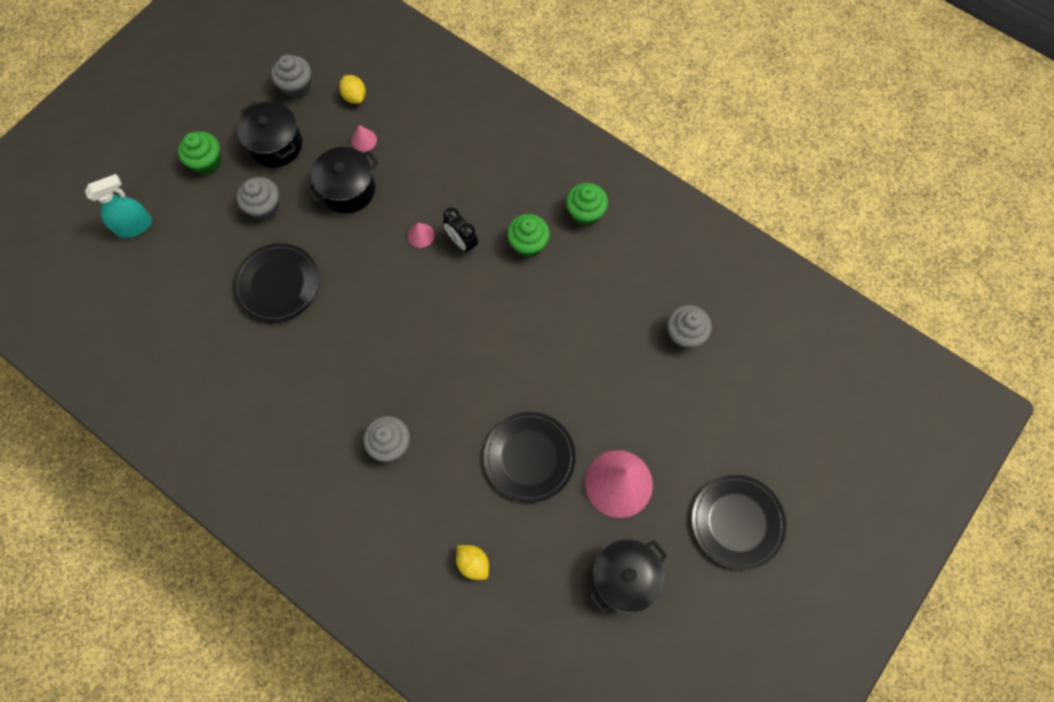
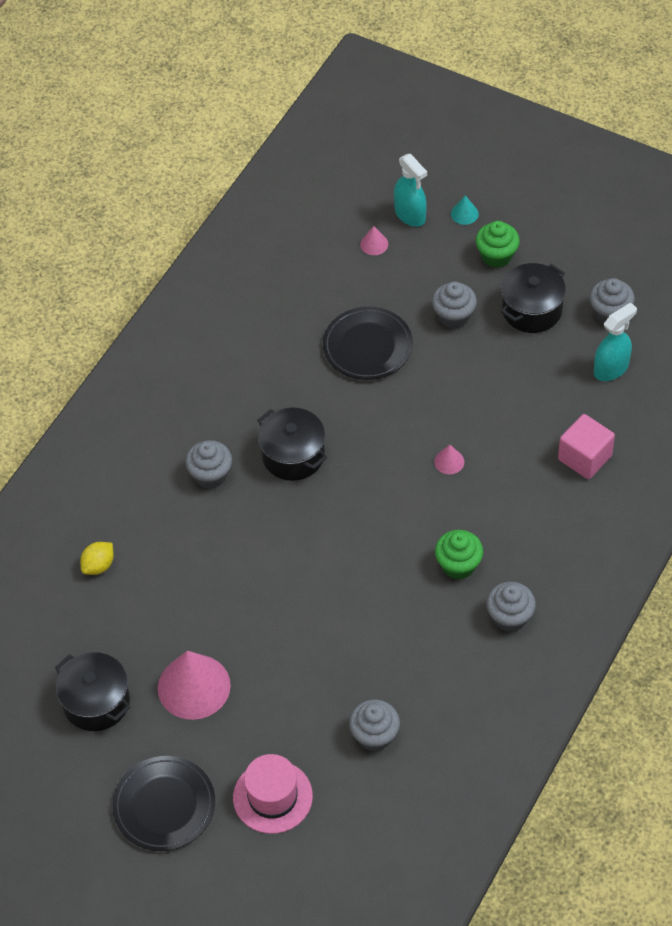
camera: 85 degrees right, 15 degrees down
black pot [306,147,378,213] -> black pot moved to [257,407,327,481]
yellow lemon [339,75,366,104] -> turquoise spray bottle [594,302,637,381]
pink cone [351,125,377,152] -> pink cone moved to [360,226,388,255]
black clock [443,207,478,253] -> none
black plate [484,412,576,503] -> none
green cupcake [566,183,608,226] -> grey cupcake [486,582,536,632]
none -> pink hat [233,754,313,834]
none -> turquoise cone [451,195,479,225]
none -> pink cube [558,414,615,479]

